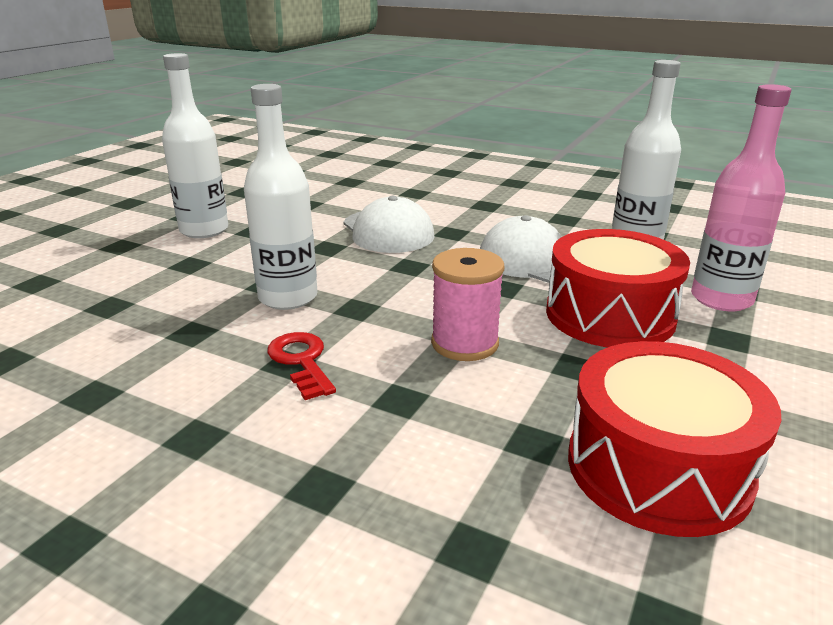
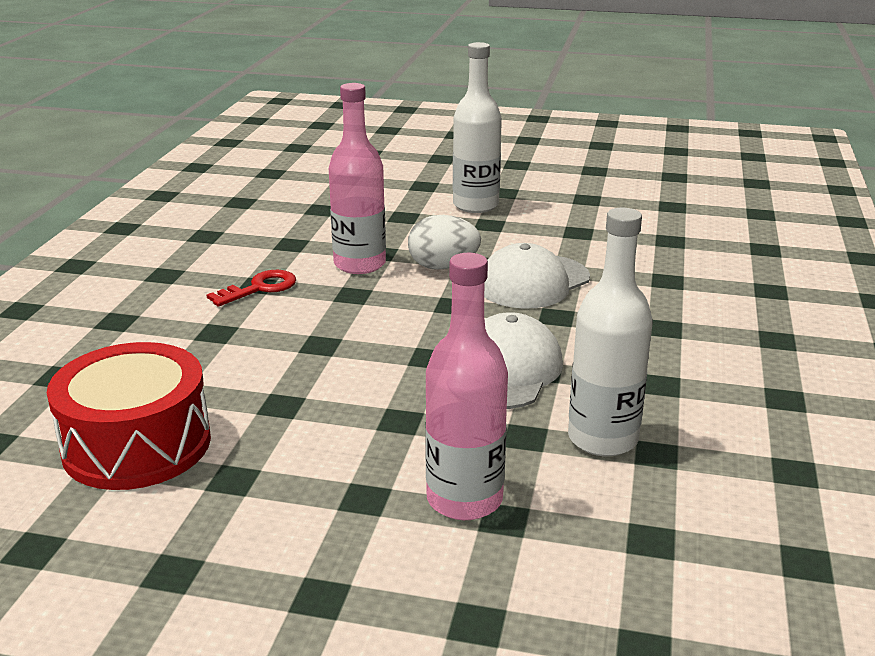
camera: 75 degrees right, 0 degrees up
white bottle [244,84,318,310] -> pink bottle [329,83,386,274]
pink spool [431,248,504,361] -> none
red drum [546,229,690,347] -> none
none -> white egg [408,215,481,270]

